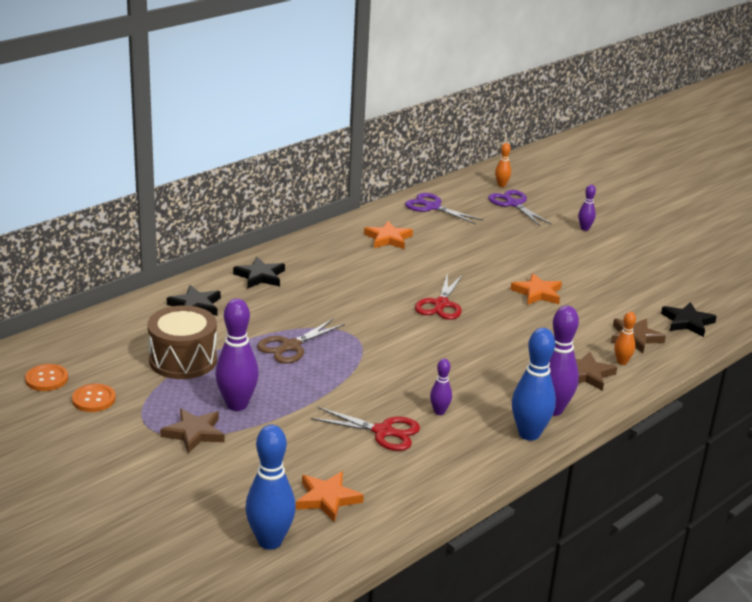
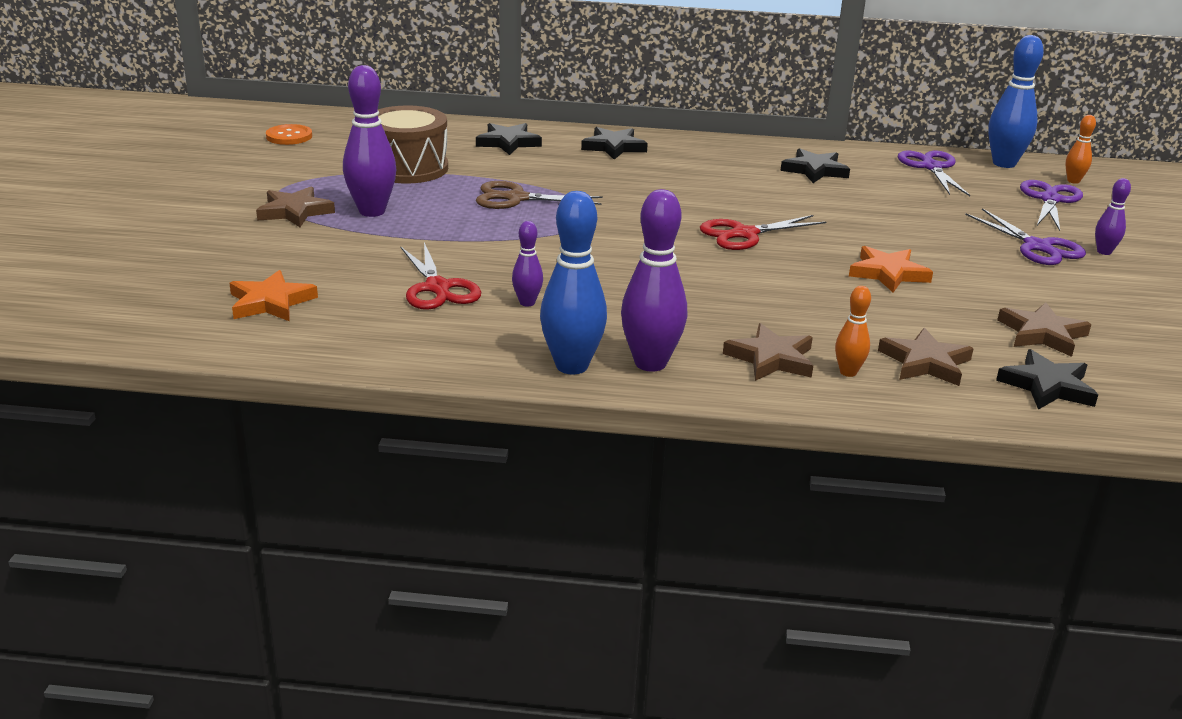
camera: 50 degrees right, 0 degrees up
orange button [72,384,116,412] -> none
blue bowling pin [245,425,296,550] -> blue bowling pin moved to [988,35,1044,168]
orange star [364,221,413,249] -> black star [780,148,850,183]
none -> purple scissors [965,208,1086,265]
none -> brown star [997,302,1091,357]

